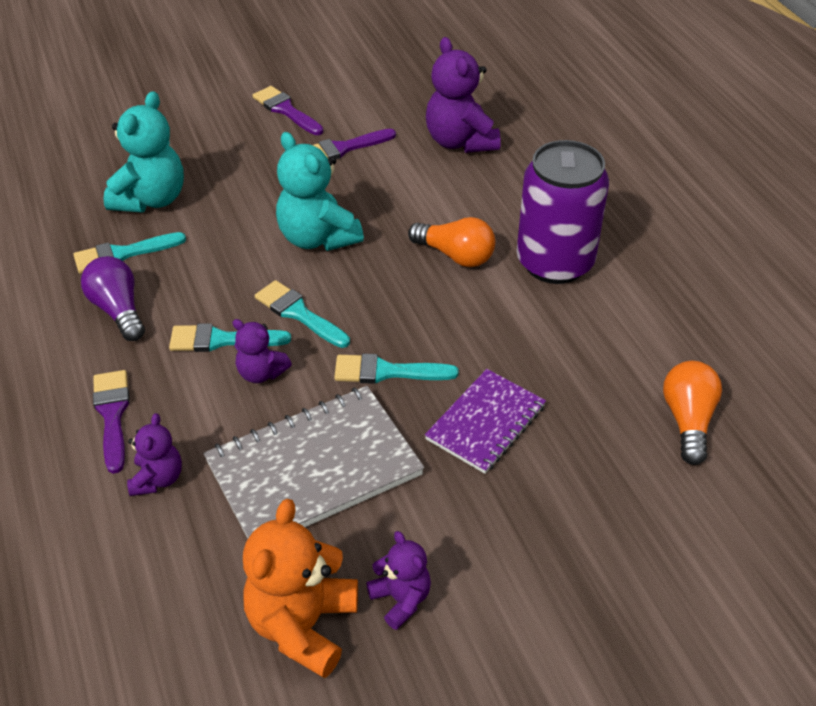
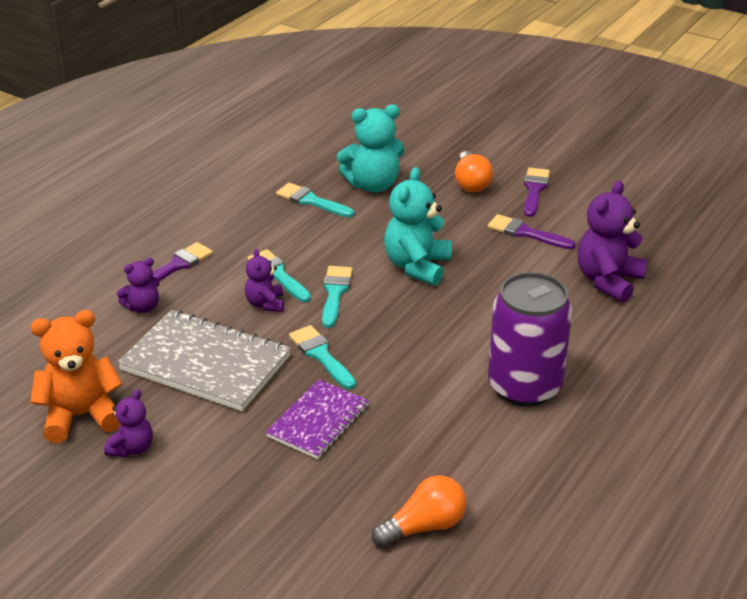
camera: 55 degrees right, 10 degrees down
purple light bulb [81,256,145,341] -> none
orange light bulb [408,217,495,267] -> orange light bulb moved to [455,151,493,192]
purple notebook [425,369,546,474] -> purple notebook turned 60 degrees counterclockwise [266,379,369,459]

